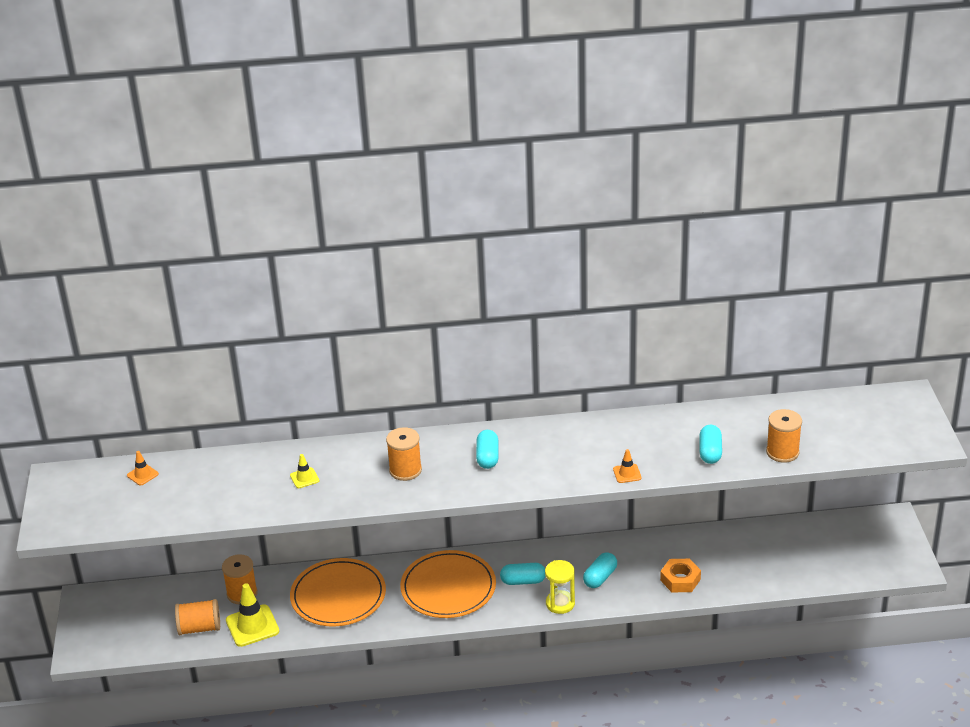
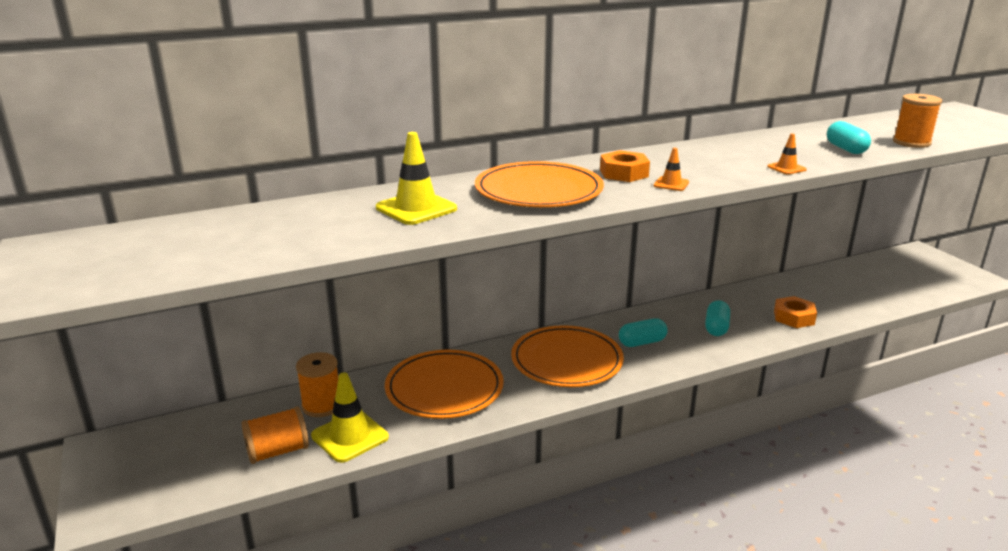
camera: 20 degrees left, 10 degrees down
orange traffic cone [127,451,159,485] -> orange traffic cone moved to [654,148,689,191]
yellow traffic cone [290,454,319,488] -> yellow traffic cone [376,132,457,225], size x1.92
orange spool [386,427,422,481] -> orange plate [475,161,604,207]
turquoise capsule [476,430,499,469] -> orange nut [600,150,650,182]
yellow hourglass [545,560,575,614] -> none

